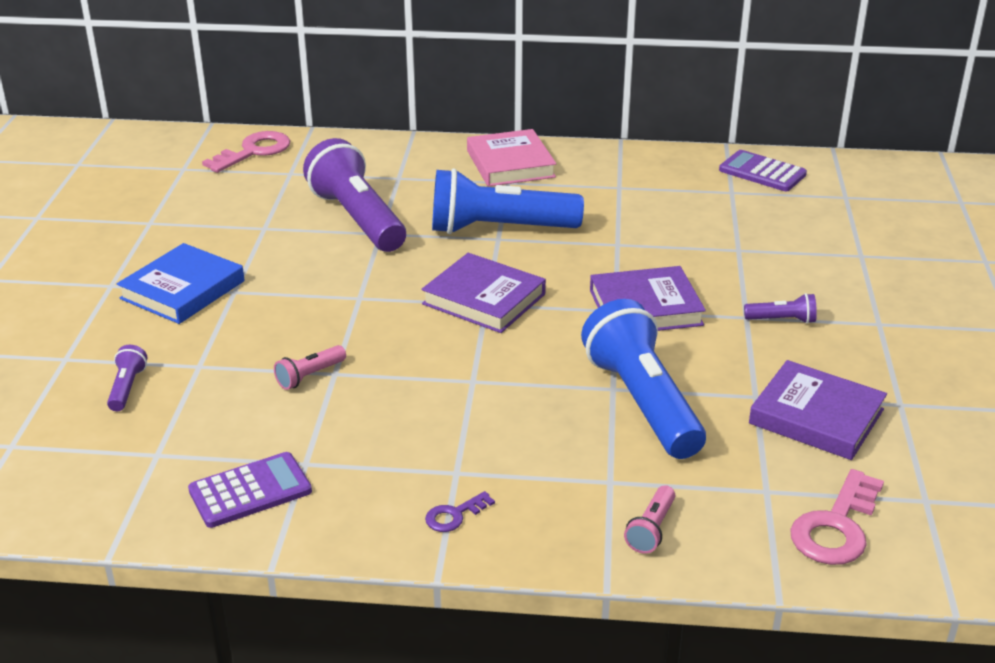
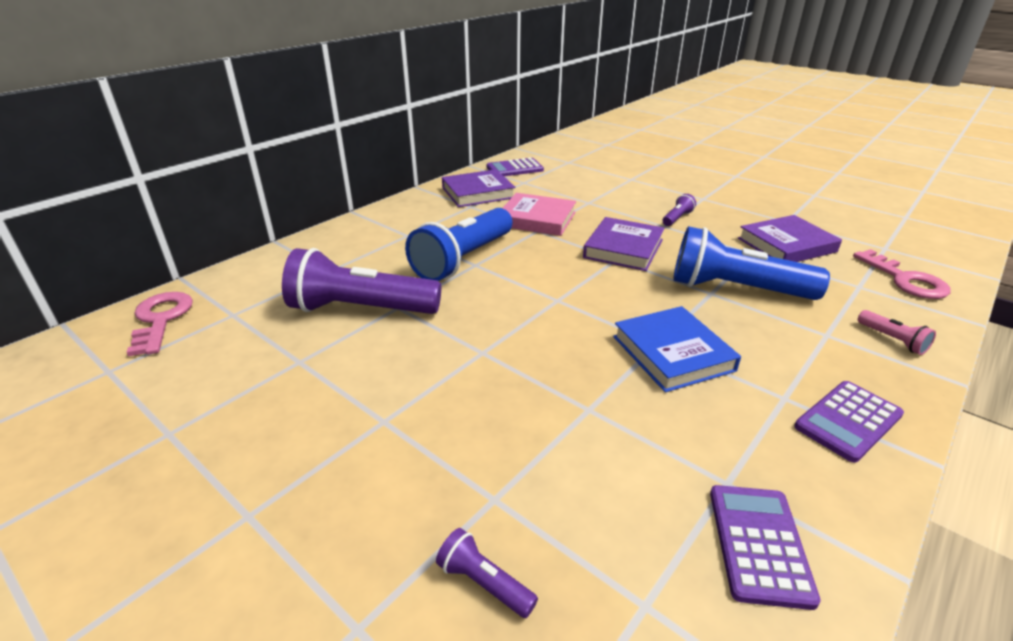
camera: 55 degrees left, 0 degrees up
blue book [117,243,244,324] -> blue book moved to [613,306,741,392]
pink flashlight [274,345,346,390] -> none
purple book [422,253,546,333] -> purple book moved to [442,169,515,207]
purple key [425,491,495,532] -> purple calculator [794,381,904,463]
pink book [467,129,556,187] -> pink book moved to [503,193,576,236]

